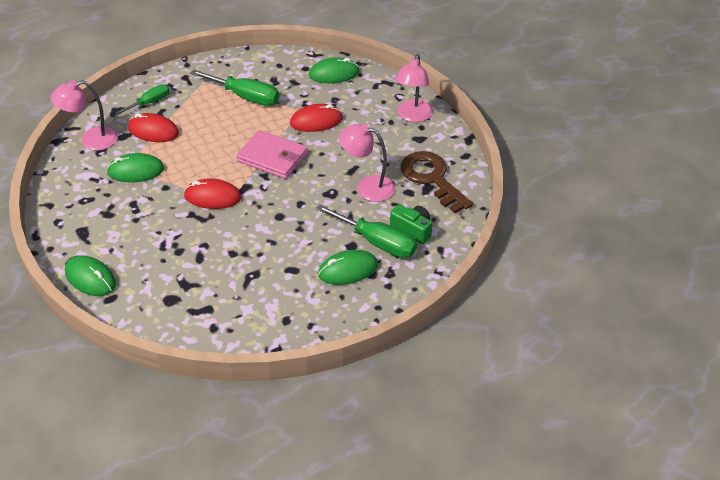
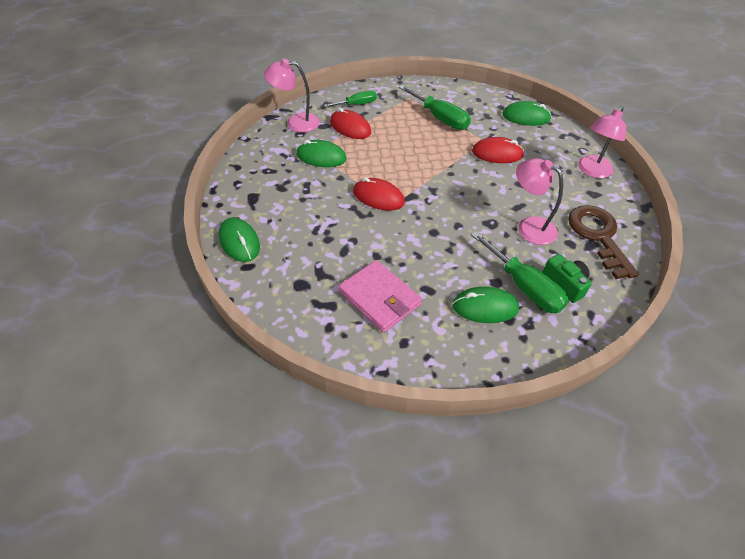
camera: 20 degrees right, 5 degrees up
pink wallet [236,130,308,179] -> pink wallet moved to [339,260,422,333]

